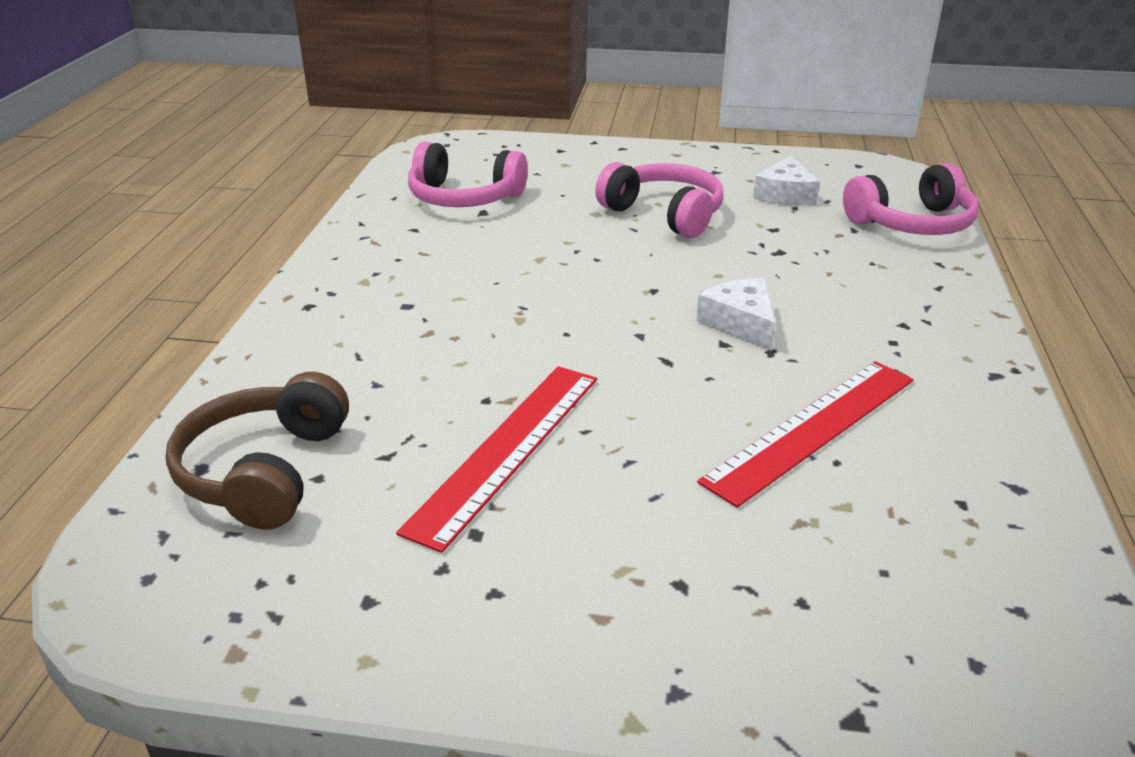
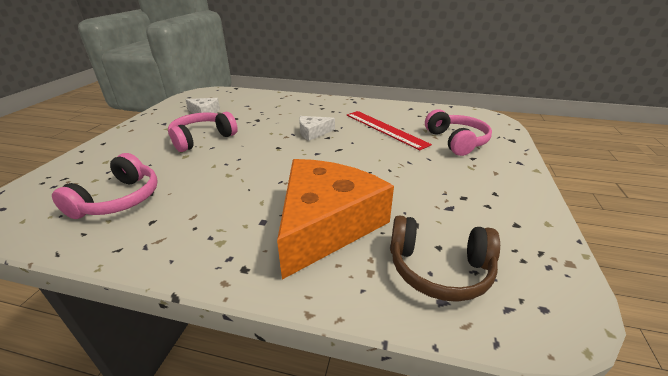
camera: 85 degrees left, 0 degrees up
red ruler [396,366,597,553] -> none
pink headphones [843,163,979,235] -> pink headphones moved to [425,109,492,156]
none -> orange cheese [277,159,394,280]

